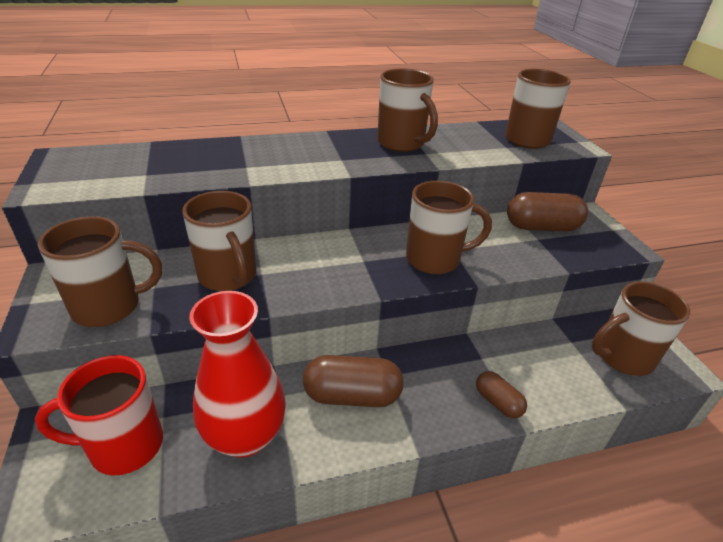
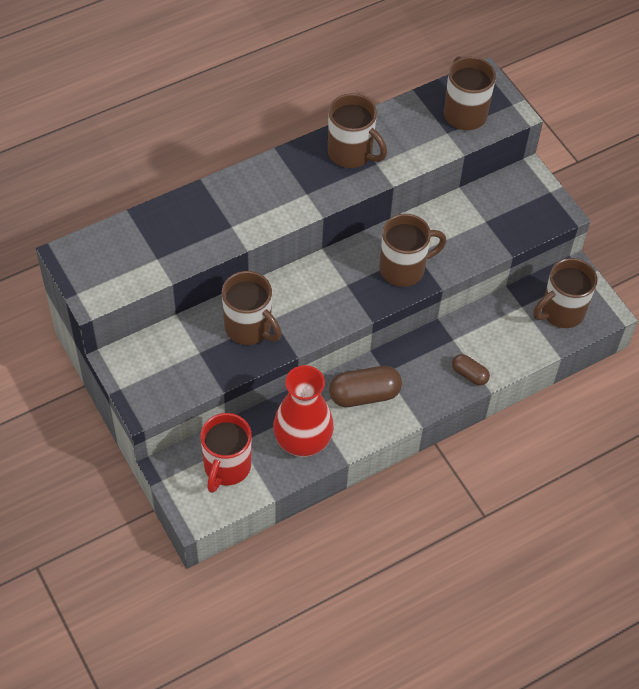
camera: 15 degrees left, 20 degrees up
red mug [35,355,163,475] -> red mug turned 45 degrees counterclockwise [200,413,252,493]
brown mug [38,216,162,327] -> none
brown capsule [507,192,588,232] -> none

